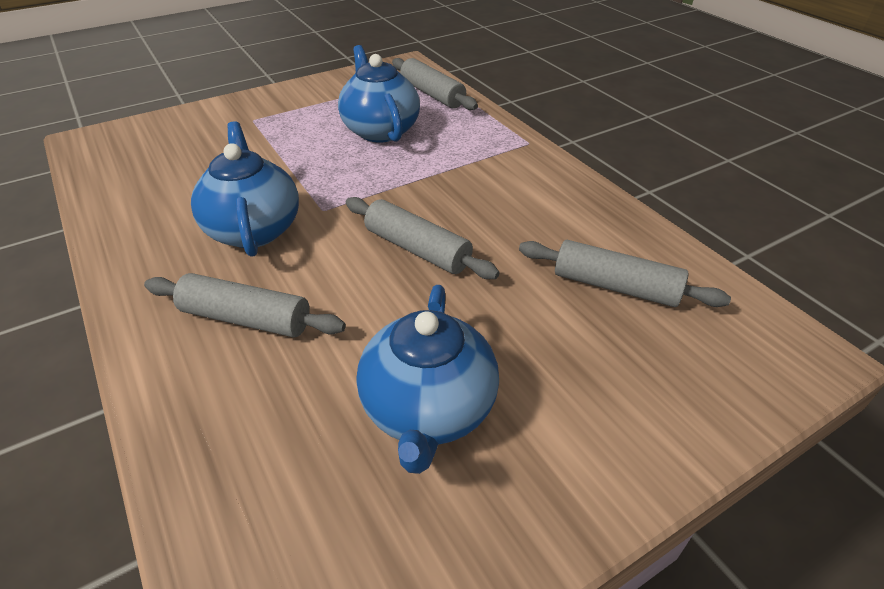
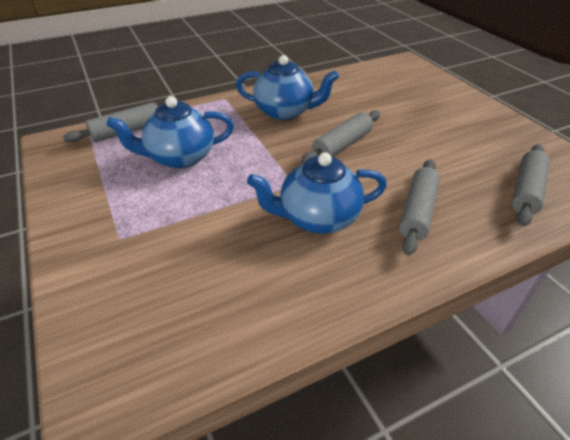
camera: 85 degrees left, 0 degrees up
blue teapot [357,285,499,474] -> blue teapot moved to [236,55,339,120]
grey rolling pin [519,240,731,307] -> grey rolling pin moved to [512,144,550,226]

